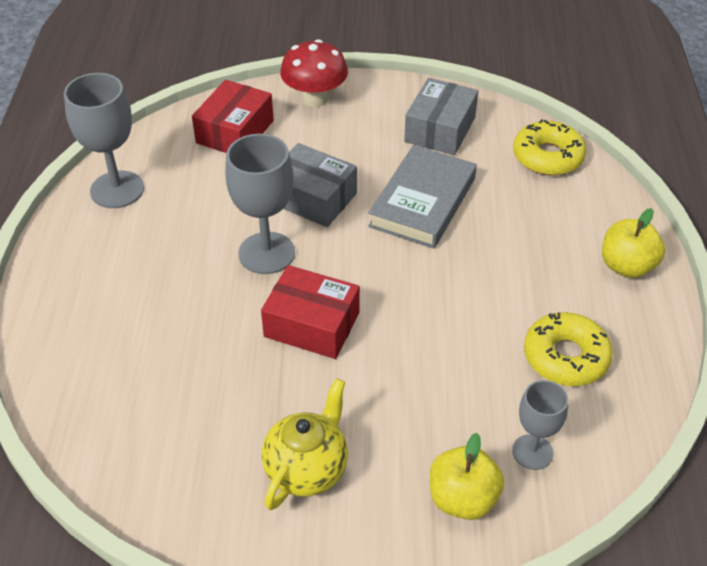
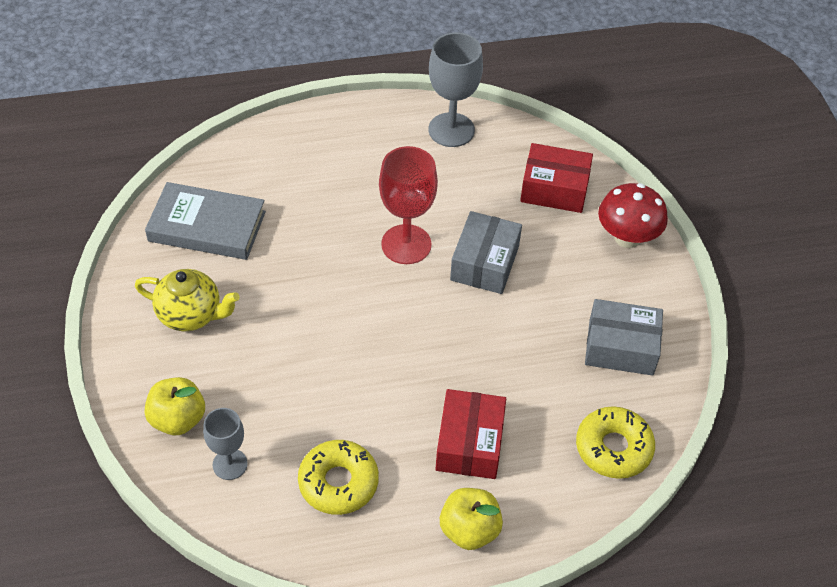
camera: 75 degrees right, 5 degrees up
grey goblet [225,134,295,274] -> red goblet [379,146,438,264]
red box [261,265,360,359] -> red box moved to [436,389,506,479]
grey book [368,145,477,249] -> grey book moved to [145,182,266,260]

